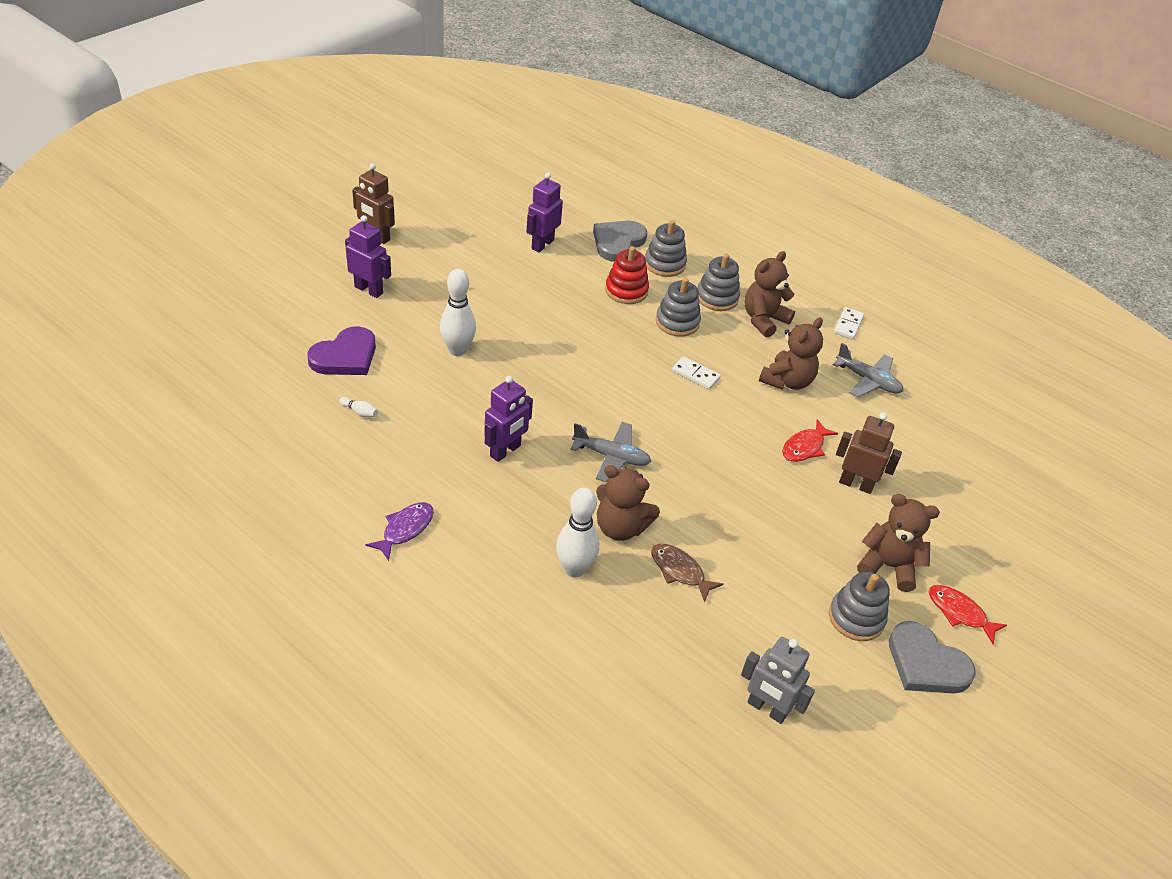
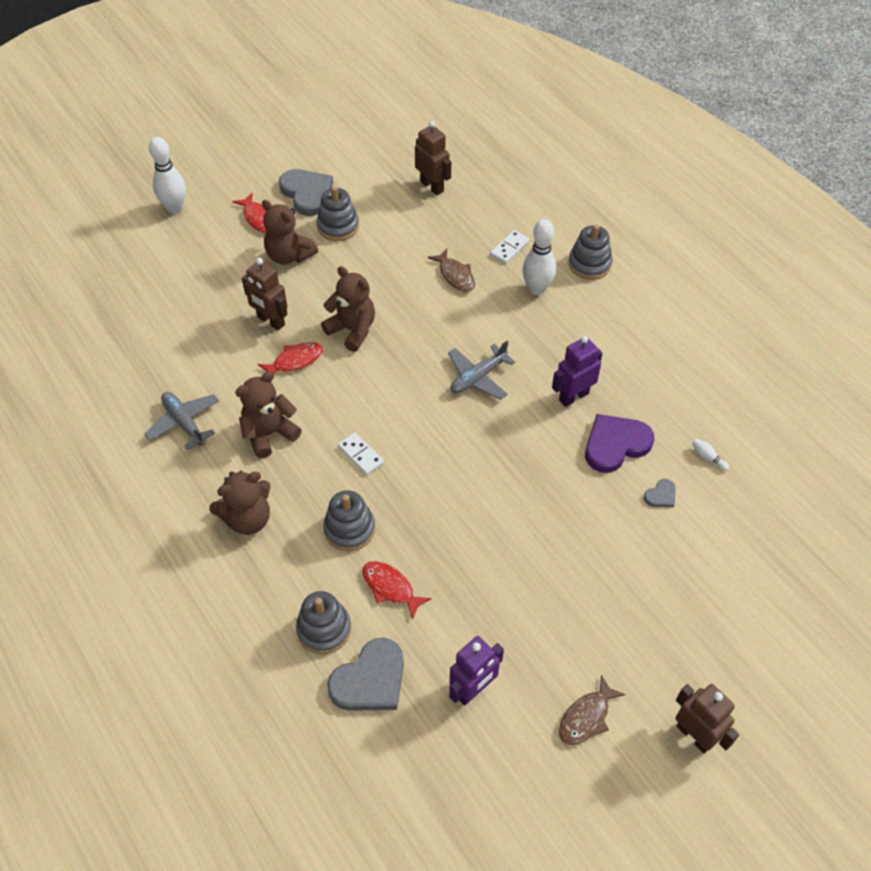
camera: 160 degrees left, 10 degrees up
purple heart [307,326,376,375] -> purple heart moved to [585,414,654,473]
purple robot [345,215,391,298] -> none
purple fish [365,502,434,561] -> none
white bowling pin [440,269,476,356] -> white bowling pin moved to [149,137,186,213]
grey plane [570,422,651,482] -> grey plane turned 75 degrees counterclockwise [448,341,515,400]
brown teddy bear [596,465,660,541] -> brown teddy bear moved to [321,266,375,352]
red stacking toy [605,246,649,304] -> red fish [362,561,431,620]
grey stacking toy [697,254,740,311] -> grey stacking toy moved to [569,225,613,280]
grey robot [741,637,815,724] -> brown robot [415,121,451,195]
white domino [834,307,864,339] -> white domino moved to [490,230,530,264]
none -> brown fish [559,675,626,745]
none -> grey heart [644,479,676,507]

